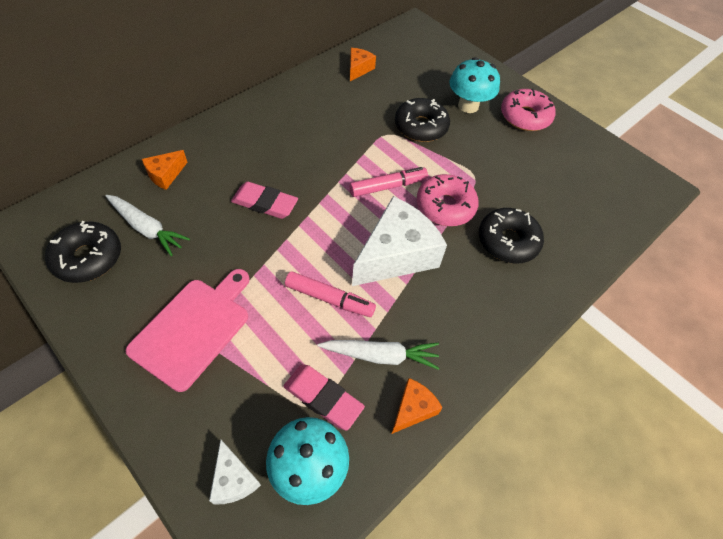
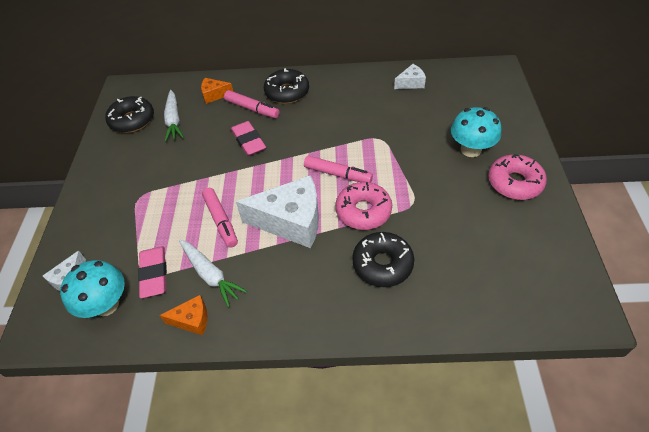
camera: 50 degrees right, 5 degrees down
pink cutting board [126,269,250,392] -> none
orange cheese [350,48,376,81] -> white cheese [394,64,426,89]
black donut [395,98,450,142] -> black donut moved to [264,68,309,104]
none -> pink marker [224,90,280,118]

